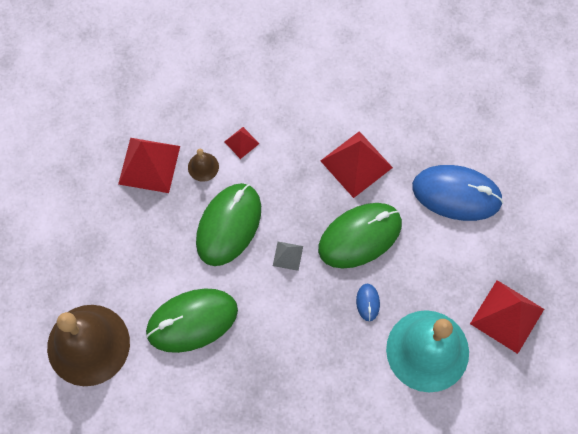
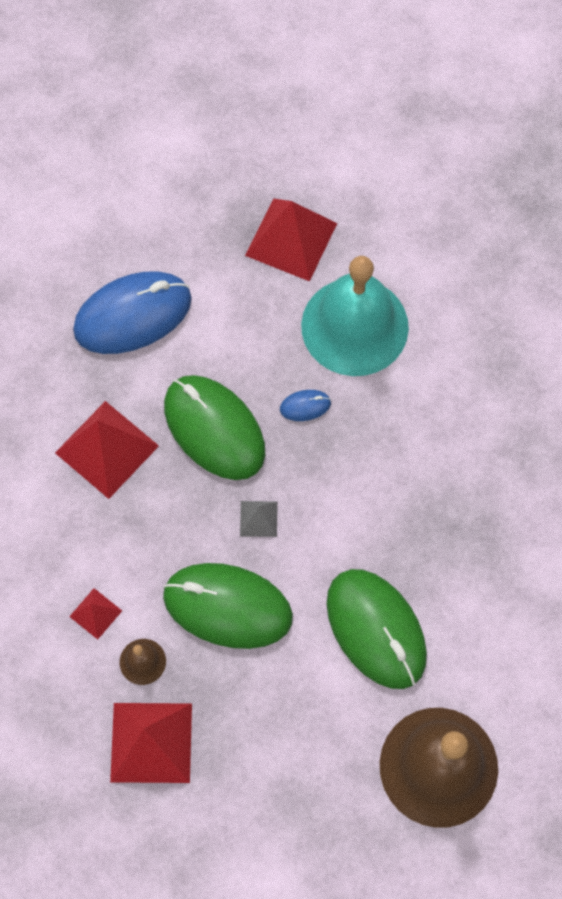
camera: 100 degrees left, 0 degrees up
blue mouse [412,165,504,221] -> blue mouse turned 60 degrees clockwise [73,272,192,354]

